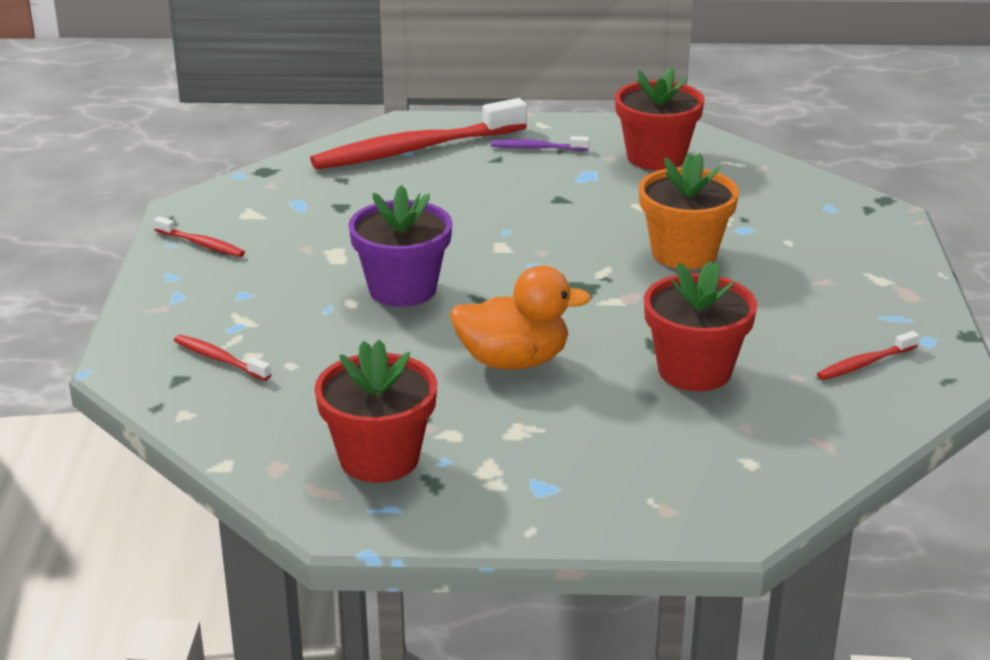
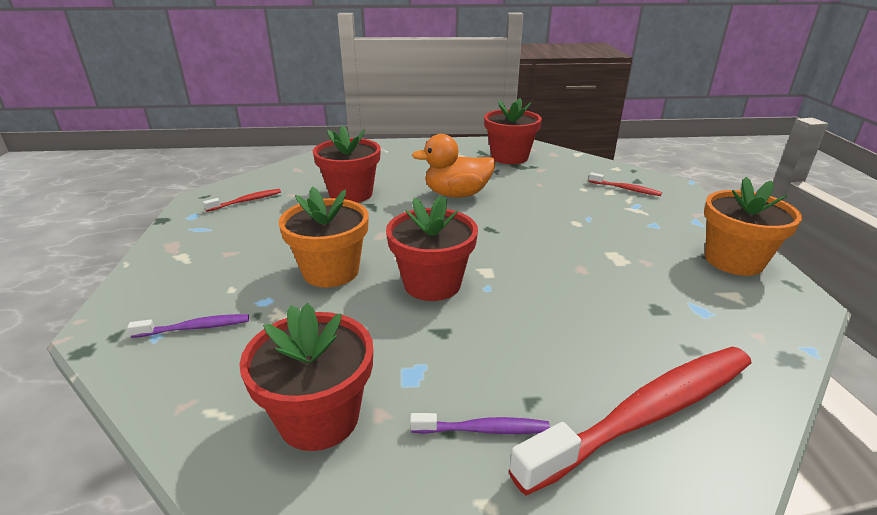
camera: 175 degrees right, 0 degrees up
red toothbrush [153,216,245,257] -> orange flower pot [704,177,802,276]
purple flower pot [348,185,453,307] -> none
none -> purple toothbrush [127,314,249,338]
none -> red flower pot [386,196,478,301]

